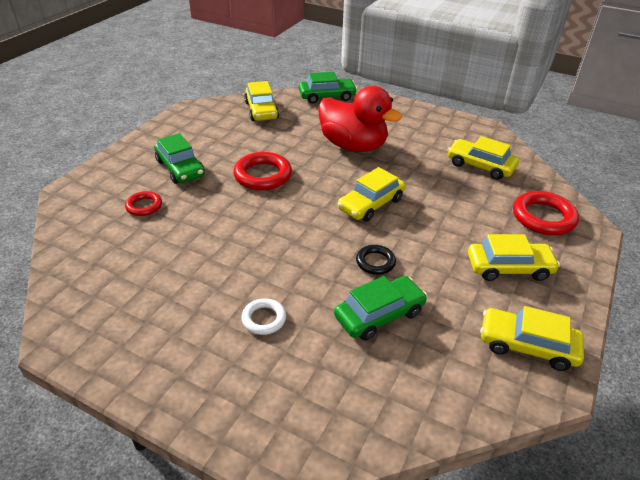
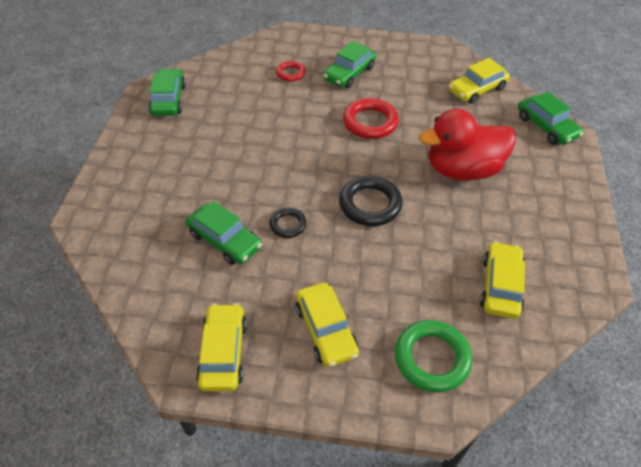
camera: 70 degrees right, 10 degrees up
white ring [241,298,286,335] -> none
red duck [318,86,402,152] -> red duck turned 60 degrees clockwise [419,109,516,181]
yellow car [338,167,405,222] -> black ring [339,176,403,226]
red ring [513,191,579,235] -> green ring [395,320,472,392]
none -> green car [148,69,186,116]

